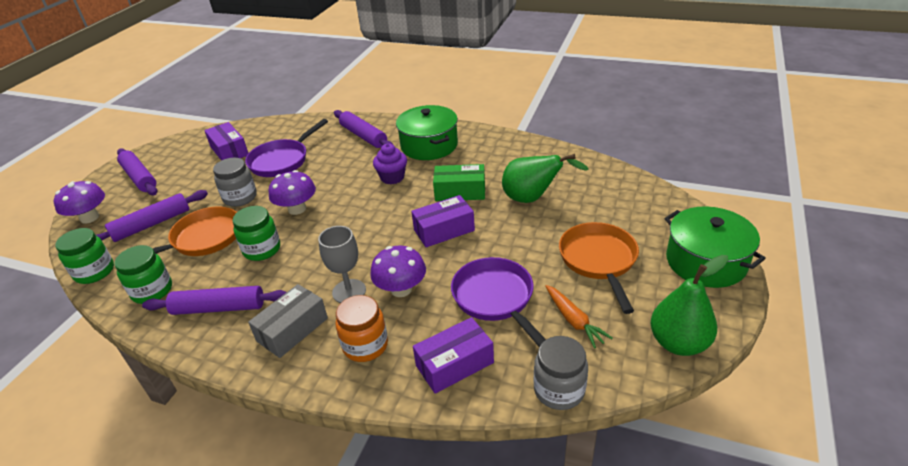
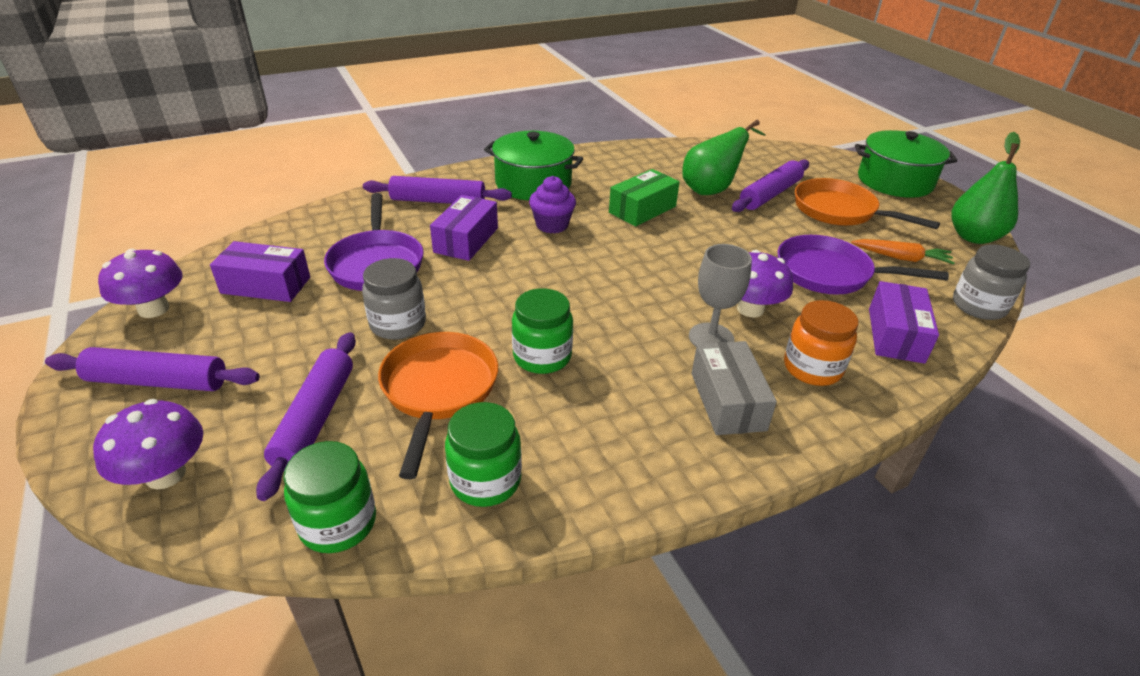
camera: 50 degrees left, 0 degrees up
purple rolling pin [142,286,287,315] -> purple rolling pin moved to [732,159,809,212]
purple mushroom [269,170,316,215] -> purple mushroom moved to [98,249,182,318]
purple box [411,195,475,247] -> purple box moved to [430,195,498,261]

